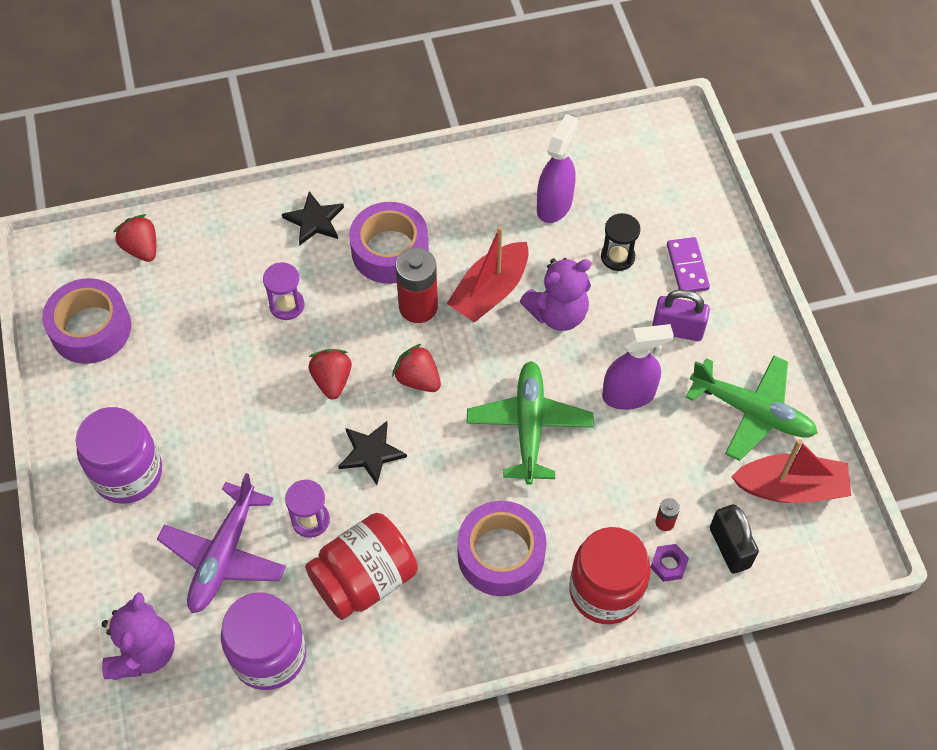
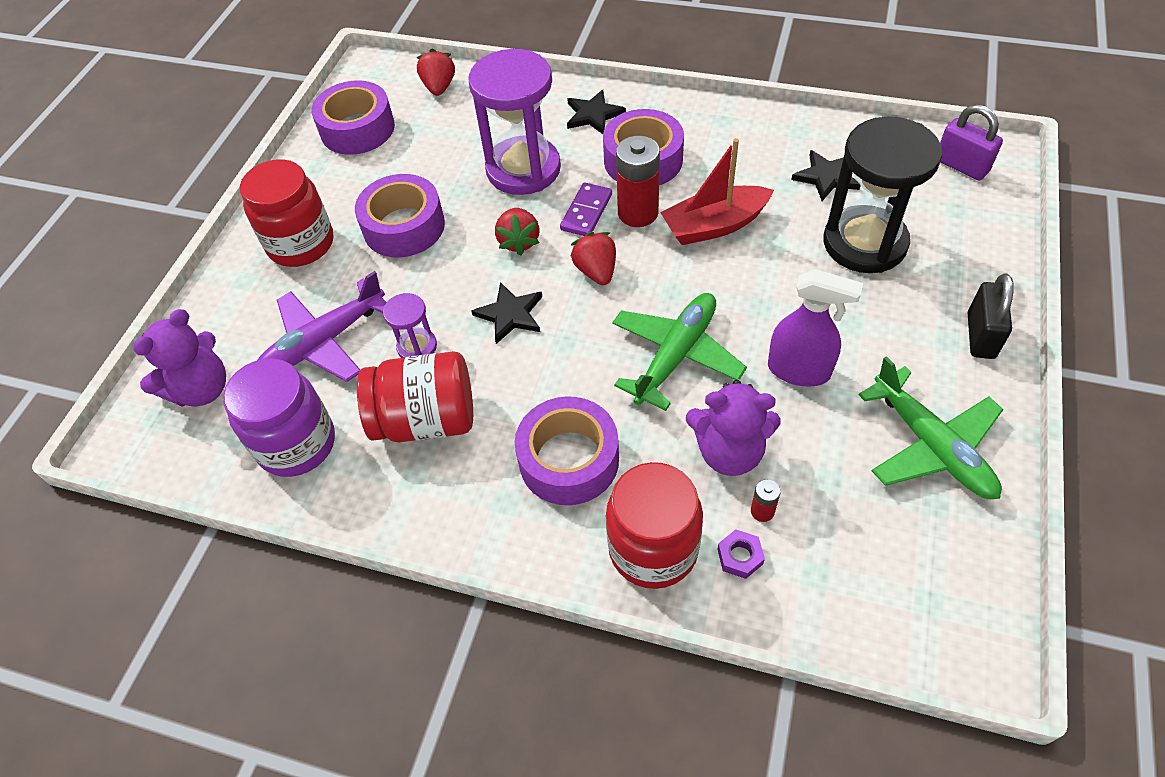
camera: 35 degrees right, 5 degrees down
purple jar [76,407,162,504] -> red jar [240,159,333,267]
purple hourglass [263,262,305,320] -> purple hourglass [468,49,561,195], size x2.15
red strawberry [308,349,352,399] -> red strawberry turned 150 degrees clockwise [495,208,539,256]
purple teddy bear [520,258,591,331] -> purple teddy bear moved to [686,380,781,476]
purple spray bottle [537,114,578,223] -> black star [791,150,861,201]
black hourglass [601,213,641,271] -> black hourglass [823,117,942,273], size x2.15
purple padlock [652,289,710,341] -> purple padlock moved to [940,105,1003,180]
purple domino [667,237,710,292] -> purple domino moved to [560,183,612,236]
black padlock [710,504,759,574] -> black padlock moved to [968,273,1014,359]
red boat [731,439,851,503] -> none
none -> purple tape [355,174,445,257]

